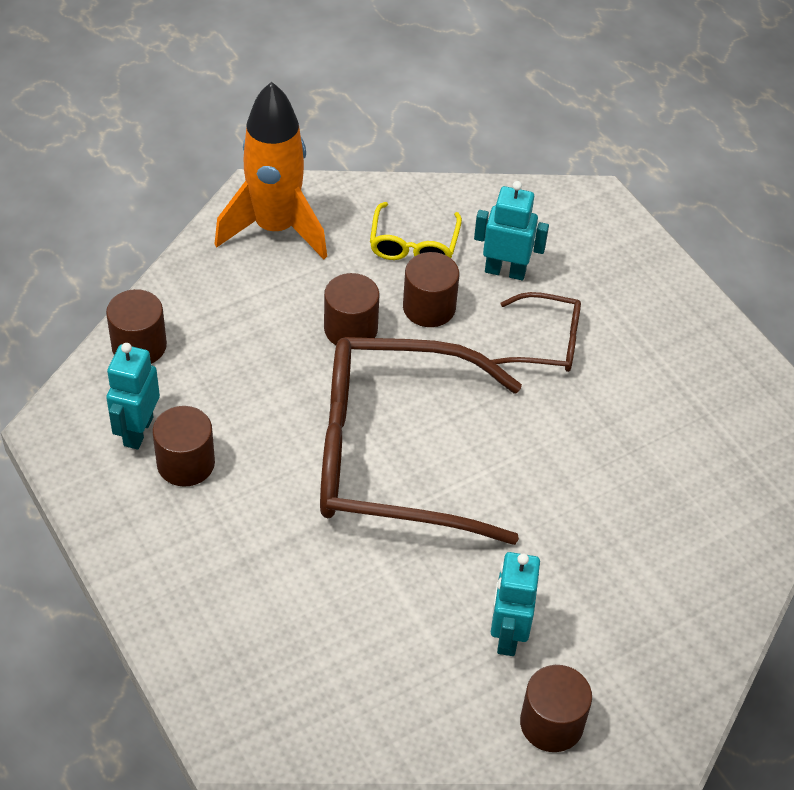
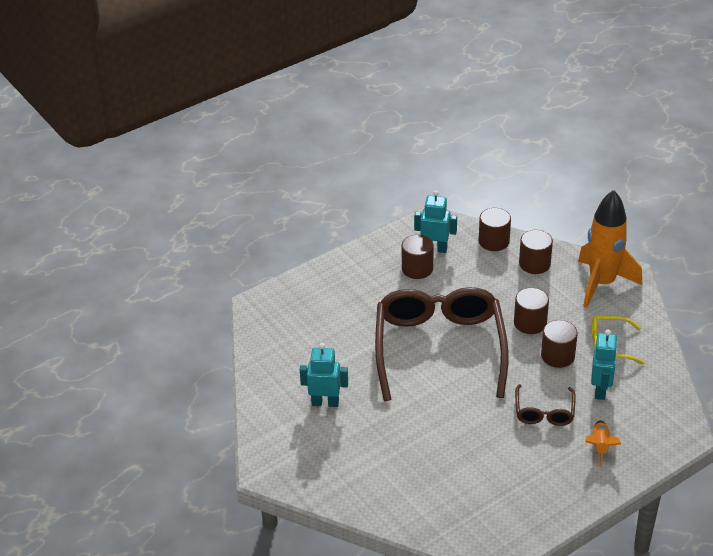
camera: 90 degrees right, 10 degrees down
brown cylinder [520,665,592,752] -> brown cylinder moved to [519,230,553,274]
none -> orange rocket [585,420,621,468]

